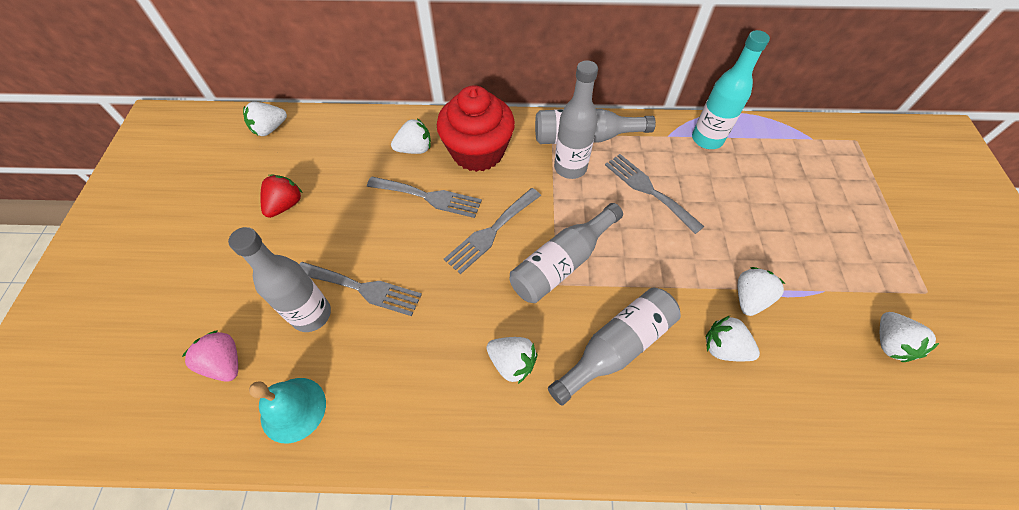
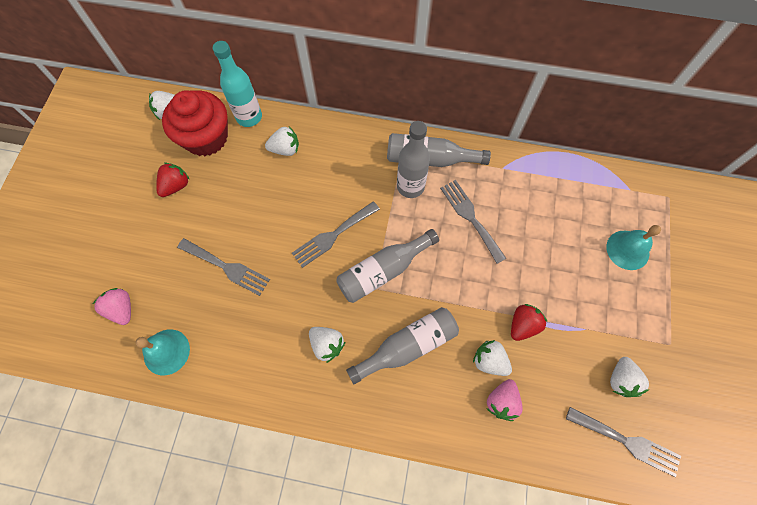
camera: 10 degrees right, 10 degrees up
grey bottle [228,227,331,332] -> none
grey fork [367,177,482,218] -> grey fork moved to [566,407,681,477]
red cupcake [437,85,515,172] -> red cupcake moved to [162,90,228,156]
turquoise bottle [692,30,770,149] -> turquoise bottle moved to [213,41,262,127]
white strawberry [738,267,785,316] -> red strawberry [511,304,547,341]
none -> pink strawberry [486,379,523,421]
none -> turquoise bell [606,225,661,270]

